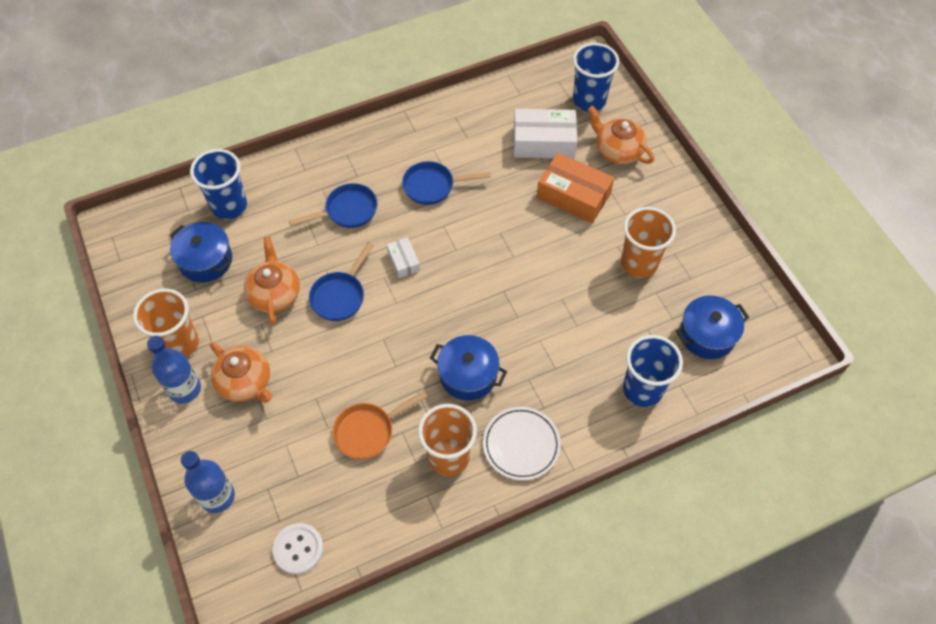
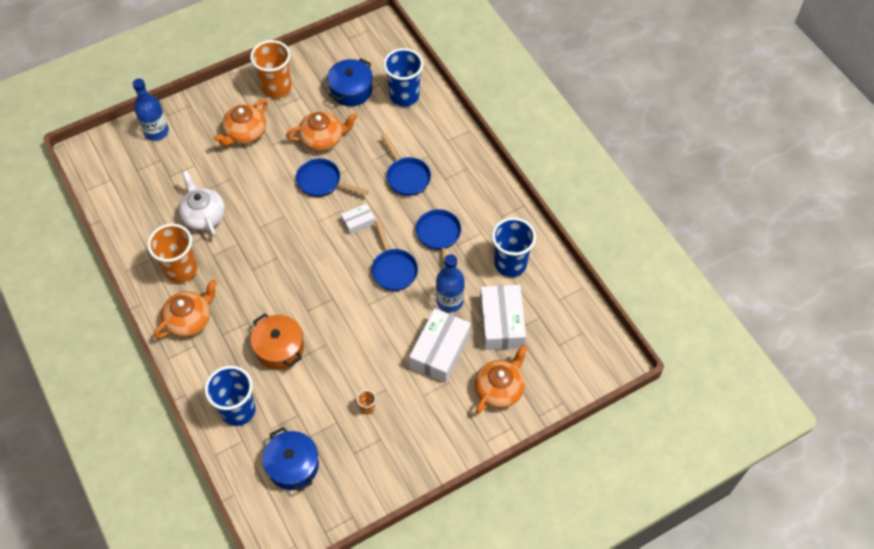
camera: 85 degrees right, 0 degrees up
blue bottle [147,336,201,403] -> blue bottle moved to [436,254,465,312]
white button [273,523,323,574] -> none
orange pan [333,391,428,459] -> white teapot [179,171,225,237]
blue pot [430,335,507,401] -> none
white plate [483,407,561,480] -> orange teapot [154,279,217,339]
orange box [537,153,614,223] -> white box [409,308,471,383]
blue cup [573,43,619,112] -> blue cup moved to [492,217,536,277]
orange cup [621,207,676,278] -> orange cup [357,390,376,414], size x0.41
none -> orange pot [250,313,304,370]
none -> blue pan [371,220,418,291]

